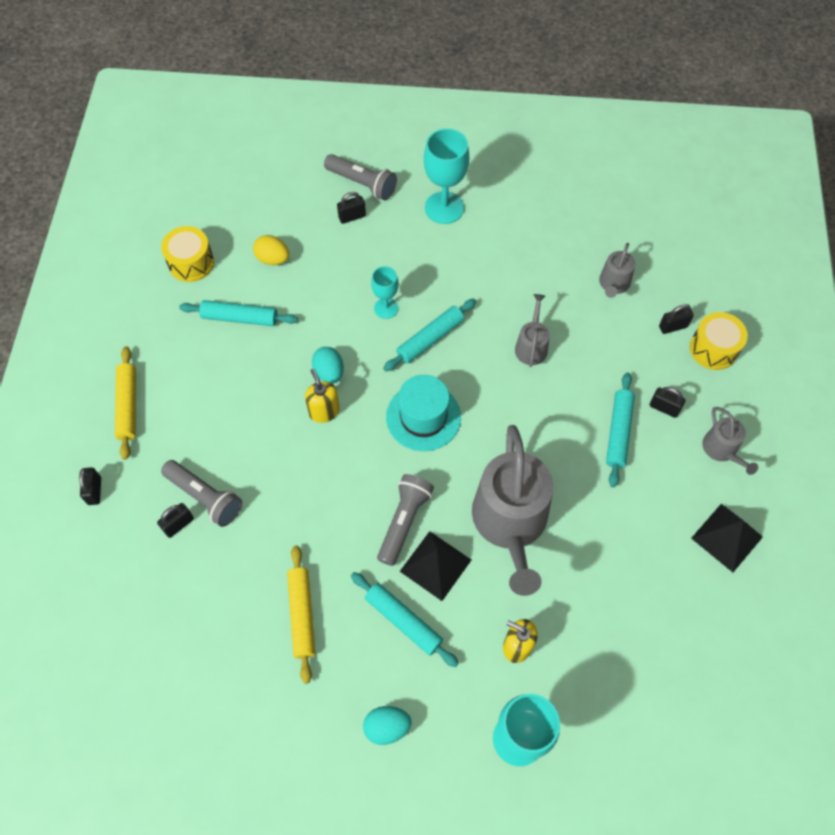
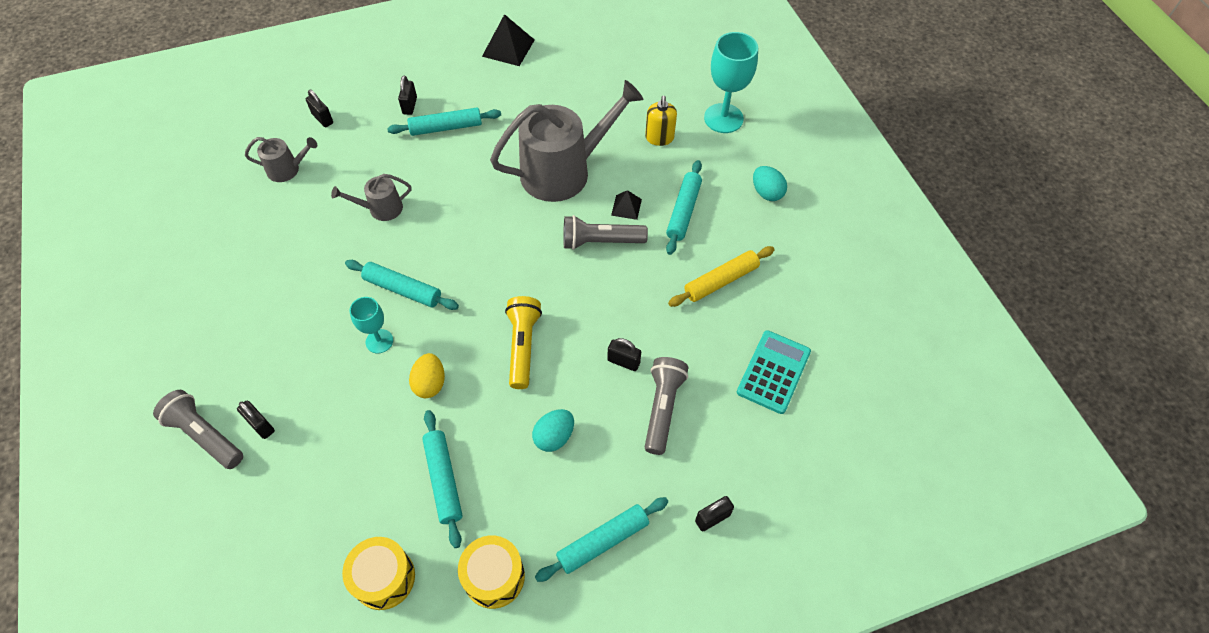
camera: 115 degrees left, 5 degrees down
yellow rolling pin [115,346,136,460] -> turquoise rolling pin [535,497,668,582]
black padlock [157,503,194,538] -> black padlock moved to [607,338,641,371]
yellow egg [253,235,289,265] -> yellow egg moved to [409,353,445,398]
yellow soap dispenser [305,369,340,423] -> yellow flashlight [505,296,542,389]
turquoise egg [312,347,344,384] -> turquoise egg moved to [532,409,574,452]
grey flashlight [324,154,397,200] -> grey flashlight turned 60 degrees counterclockwise [153,390,243,469]
turquoise hat [386,375,461,451] -> none
black pyramid [400,531,471,601] -> black pyramid [611,190,642,220], size x0.57
turquoise goblet [424,128,469,224] -> none
yellow drum [690,312,748,370] -> yellow drum moved to [458,535,525,609]
grey watering can [702,407,758,475] -> none
none -> turquoise calculator [737,330,811,414]

